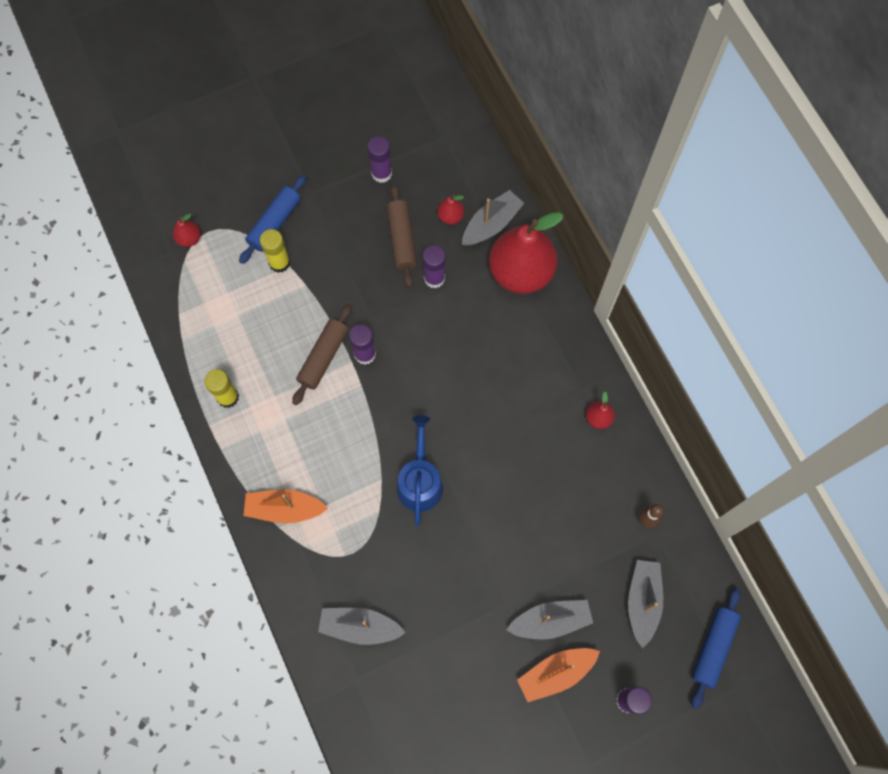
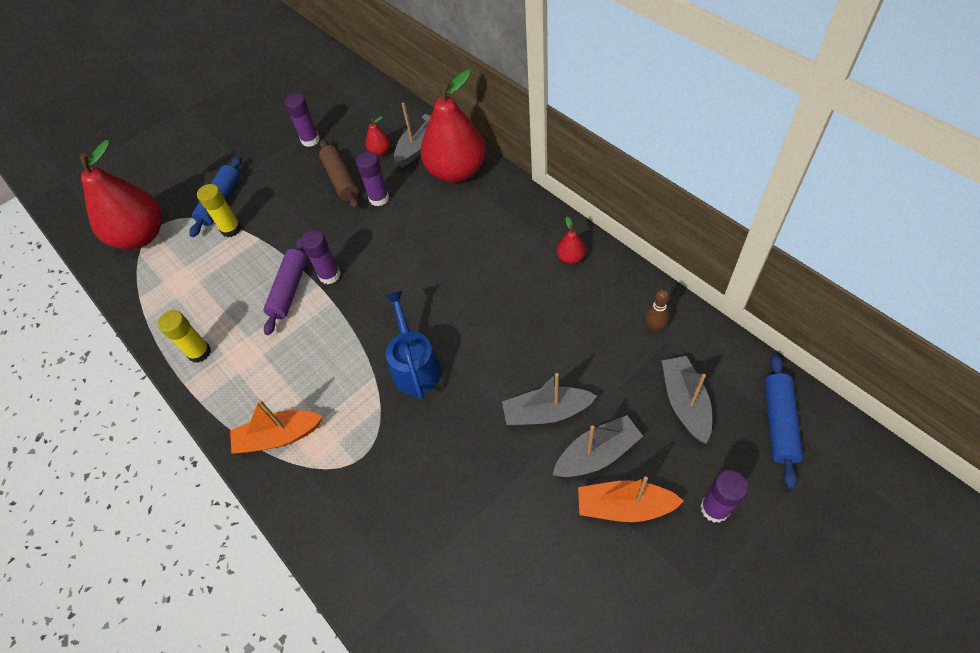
camera: 10 degrees left, 15 degrees down
red pear [173,214,201,247] -> red pear [79,140,162,249], size x2.44
brown rolling pin [292,304,352,405] -> purple rolling pin [264,237,307,335]
grey boat [318,608,406,645] -> grey boat moved to [502,373,597,426]
orange boat [517,648,600,702] -> orange boat turned 45 degrees clockwise [578,476,684,522]

